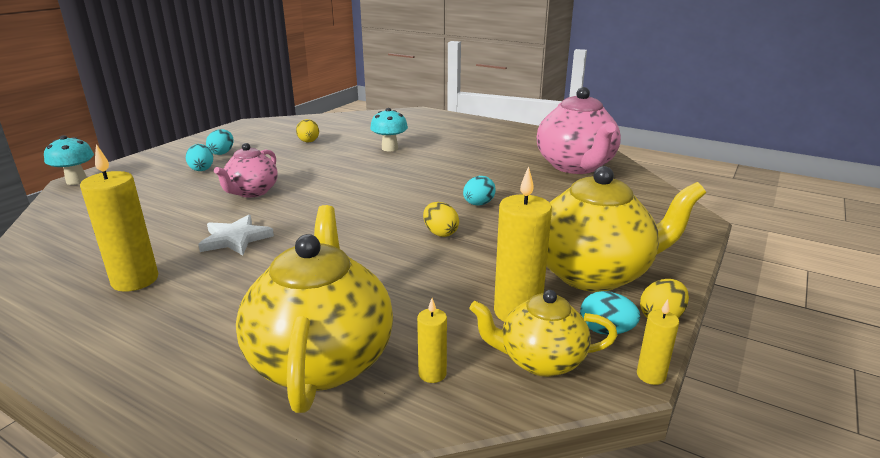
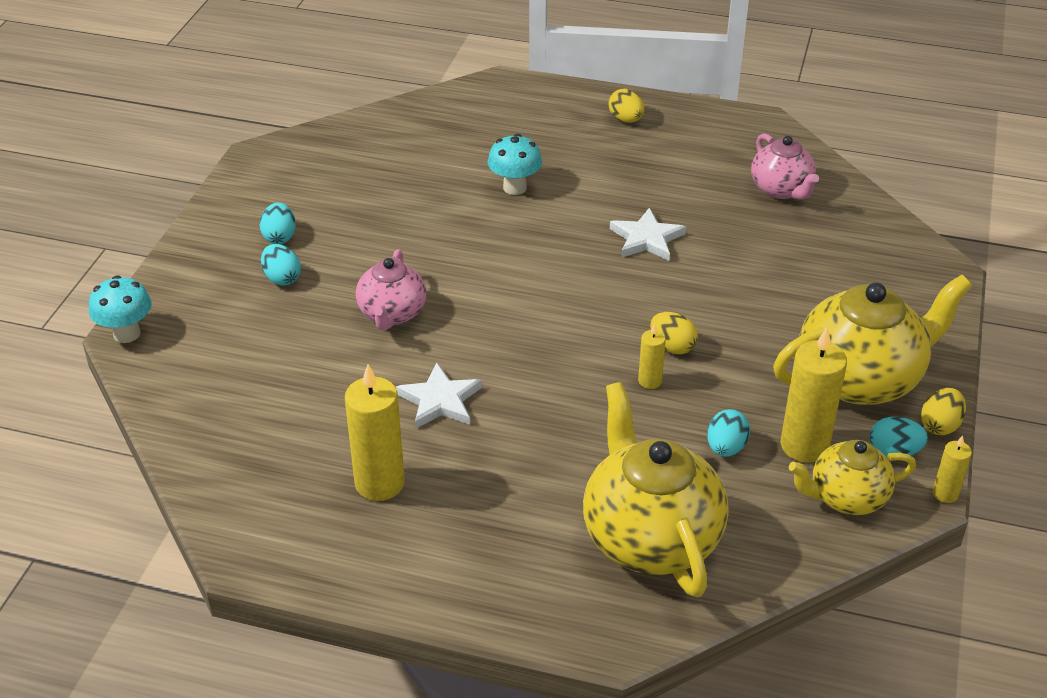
camera: 15 degrees left, 15 degrees up
yellow egg [296,119,319,142] -> yellow egg moved to [609,88,644,123]
yellow candle [417,298,447,383] -> yellow candle moved to [638,324,666,389]
turquoise egg [463,176,496,206] -> turquoise egg moved to [707,409,750,457]
pink teapot [537,87,621,174] -> pink teapot [751,133,819,199], size x0.58
none -> white star [610,208,686,261]

